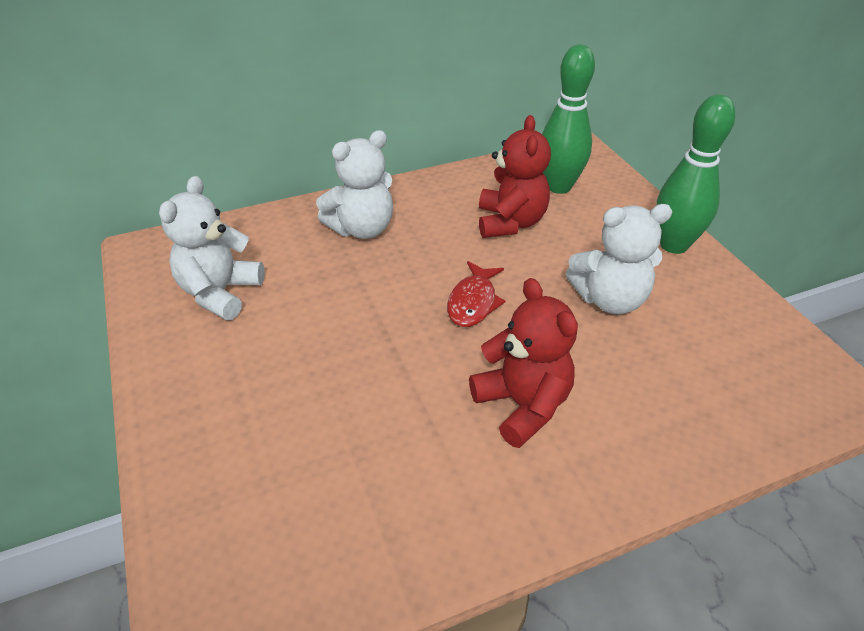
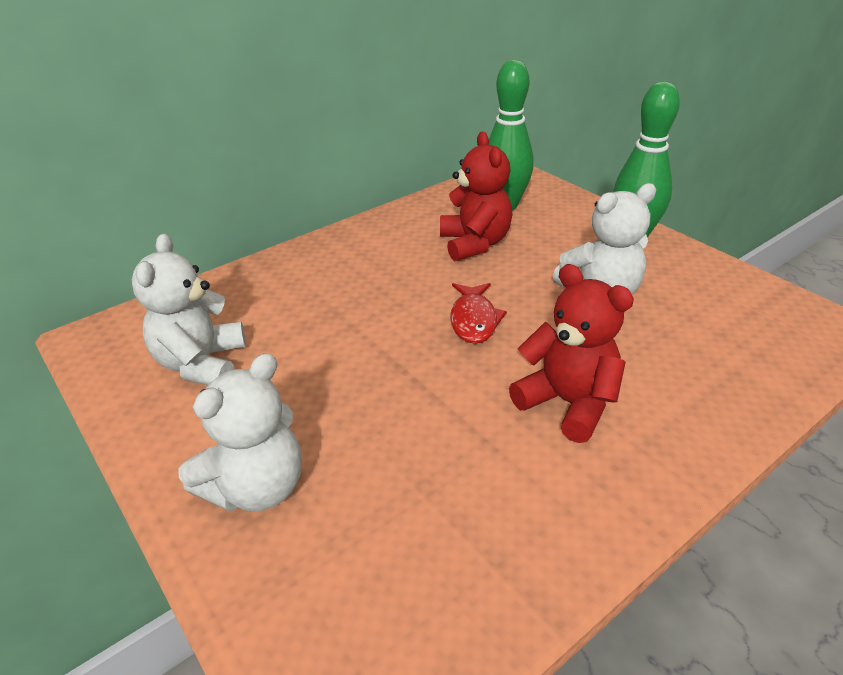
camera: 15 degrees left, 5 degrees down
white teddy bear [316,130,393,239] -> white teddy bear moved to [179,353,302,512]

